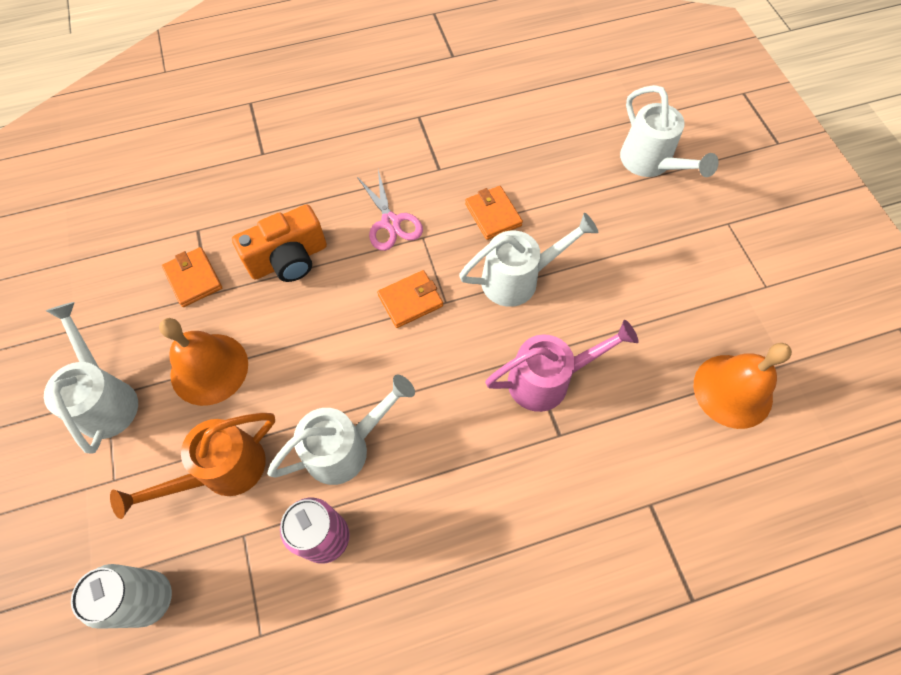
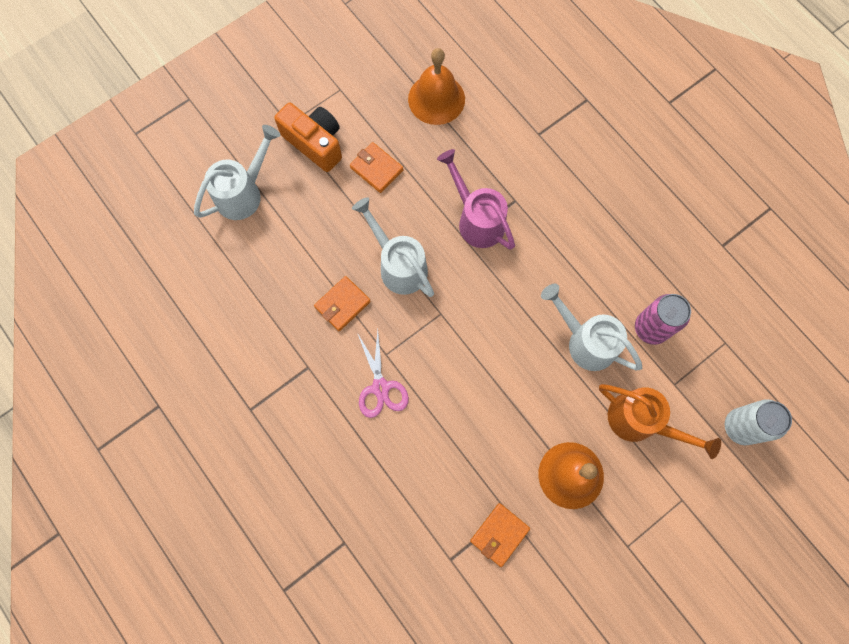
camera: 110 degrees left, 10 degrees up
white watering can [44,302,138,454] -> none
orange camera [232,204,327,282] -> orange camera moved to [274,103,342,172]
pink scissors [357,170,423,251] -> pink scissors turned 120 degrees clockwise [357,329,409,418]
orange wallet [377,270,443,328] -> orange wallet moved to [350,142,403,193]

